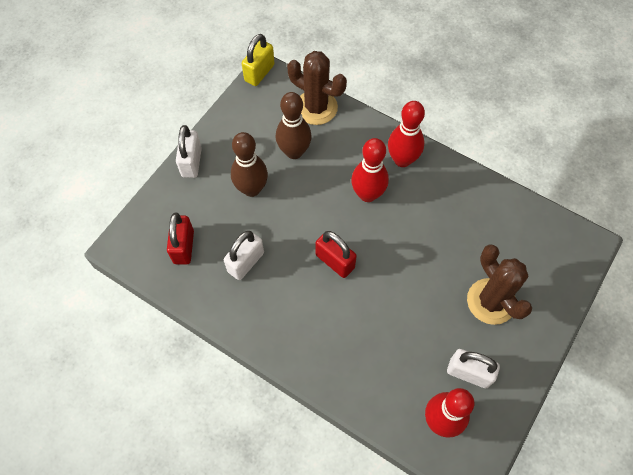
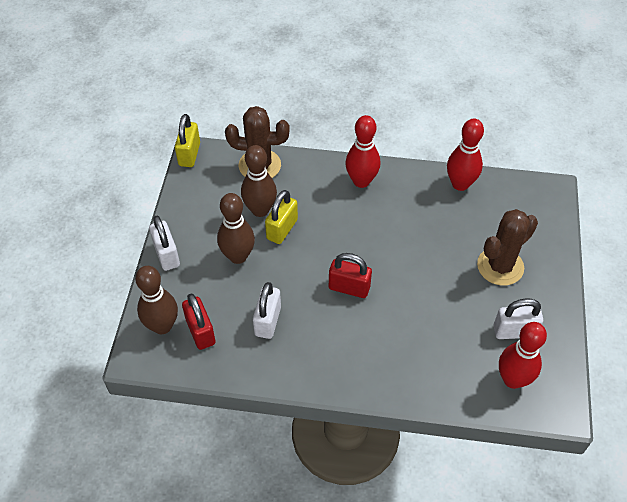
camera: 25 degrees left, 10 degrees down
red bowling pin [351,138,389,202] -> red bowling pin moved to [447,118,484,191]
brown cactus [467,244,532,325] -> brown cactus turned 75 degrees counterclockwise [477,209,538,286]
none -> brown bowling pin [135,266,178,334]
none -> yellow padlock [265,190,298,244]

